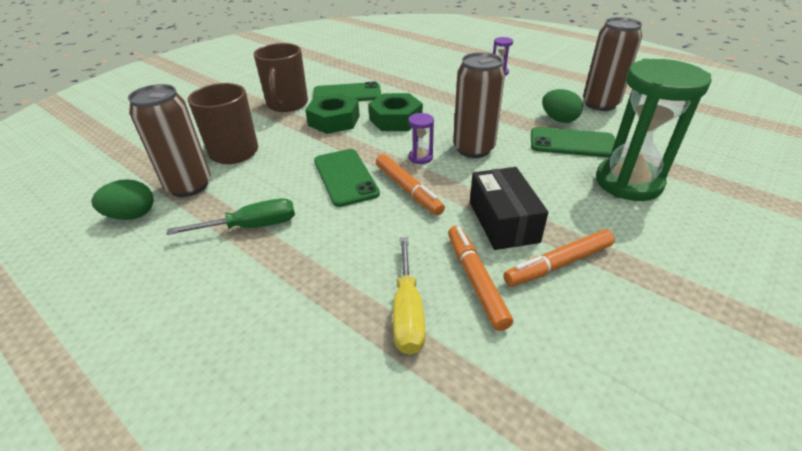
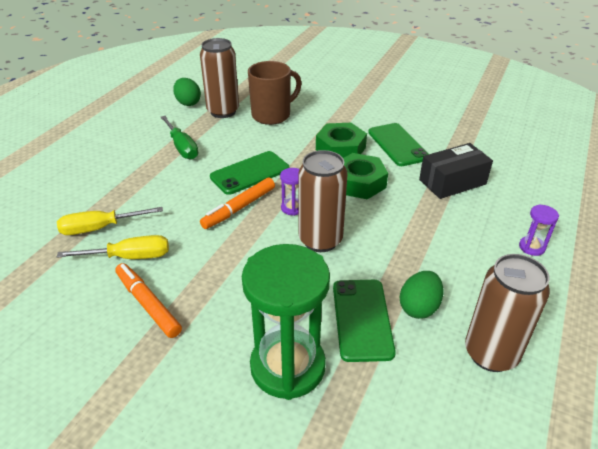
camera: 75 degrees right, 0 degrees up
brown mug [254,43,308,112] -> none
orange marker [448,226,513,331] -> yellow screwdriver [57,235,169,259]
black box [470,167,548,250] -> black box moved to [419,143,493,199]

